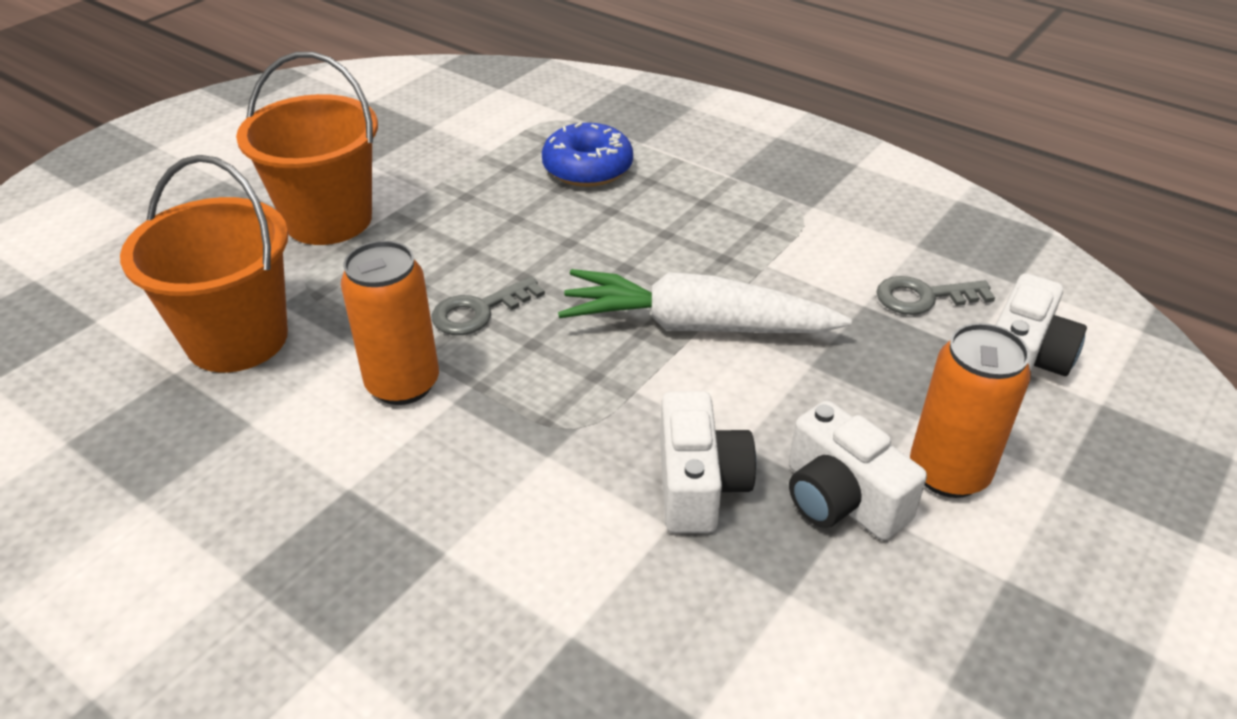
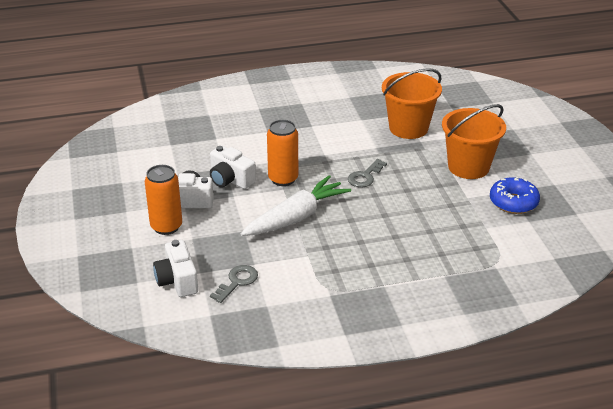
camera: 130 degrees right, 5 degrees down
orange can [341,241,439,405] -> orange can moved to [267,120,298,186]
grey key [432,277,545,335] -> grey key turned 150 degrees counterclockwise [348,159,387,187]
blue donut [542,123,633,187] -> blue donut moved to [490,177,540,214]

